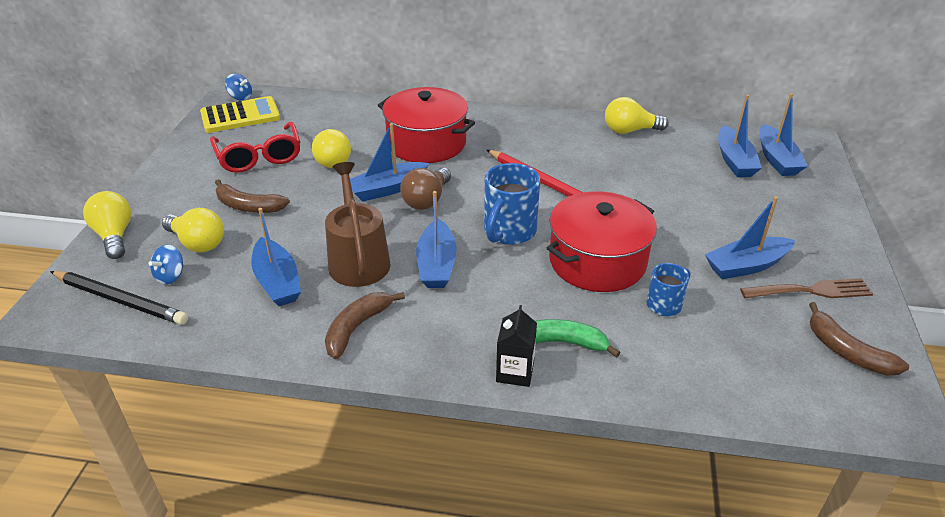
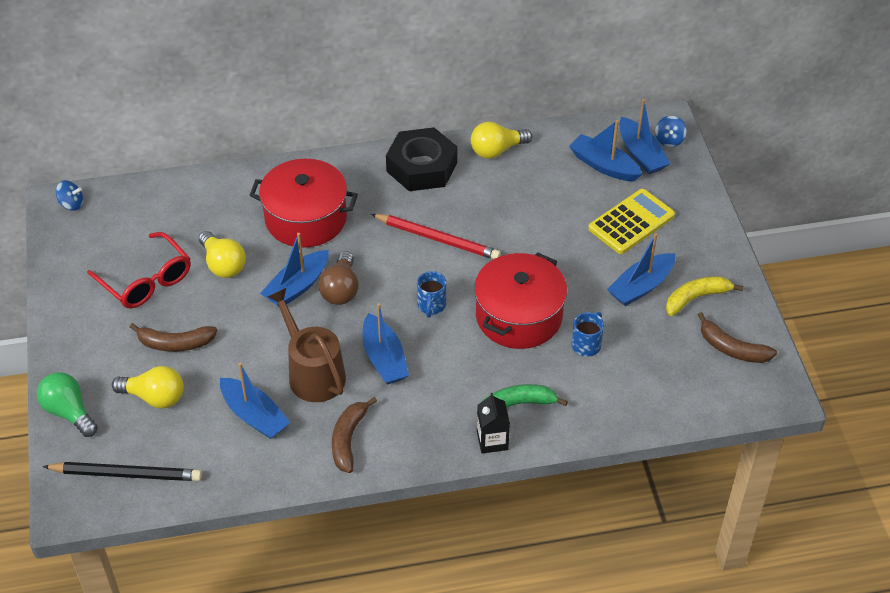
camera: 20 degrees left, 10 degrees up
yellow light bulb [83,191,131,259] -> green light bulb [37,372,98,437]
blue spinning top [149,245,183,285] -> blue spinning top moved to [655,116,687,147]
yellow calculator [200,96,280,133] -> yellow calculator moved to [588,189,675,254]
blue mug [484,163,540,245] -> blue mug [417,271,446,318], size x0.59
blue boat [718,95,762,177] -> blue boat turned 150 degrees clockwise [569,120,642,181]
brown fork [740,278,873,298] -> yellow banana [666,276,744,316]
none -> black nut [386,127,457,191]

